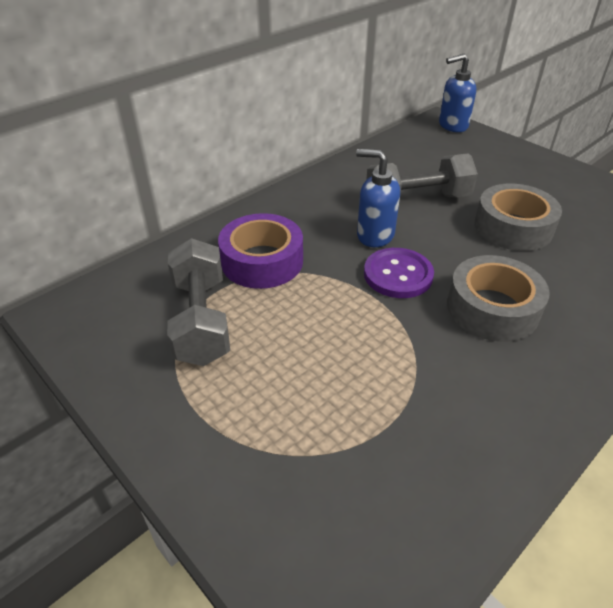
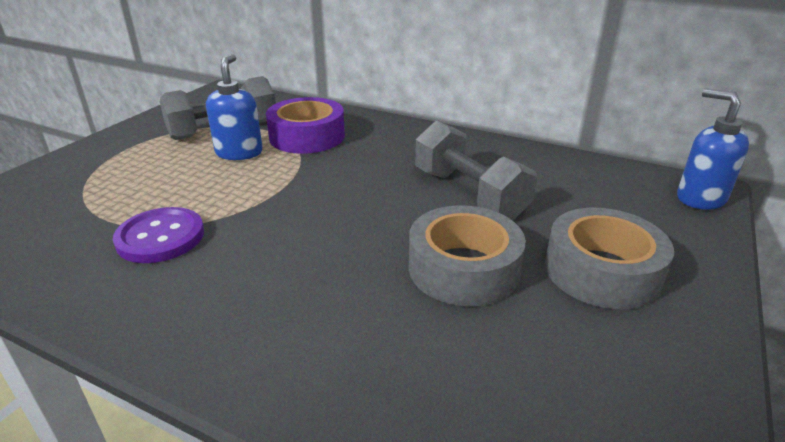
camera: 70 degrees right, 10 degrees down
blue soap dispenser [356,149,400,247] -> blue soap dispenser moved to [206,54,263,160]
purple button [364,248,434,298] -> purple button moved to [113,207,204,263]
grey tape [447,255,550,342] -> grey tape moved to [545,208,674,309]

